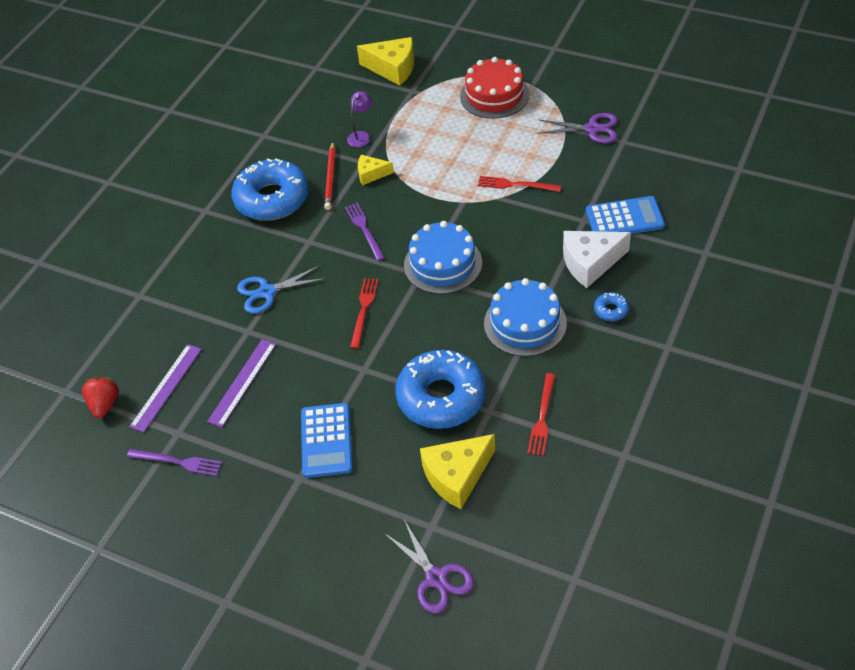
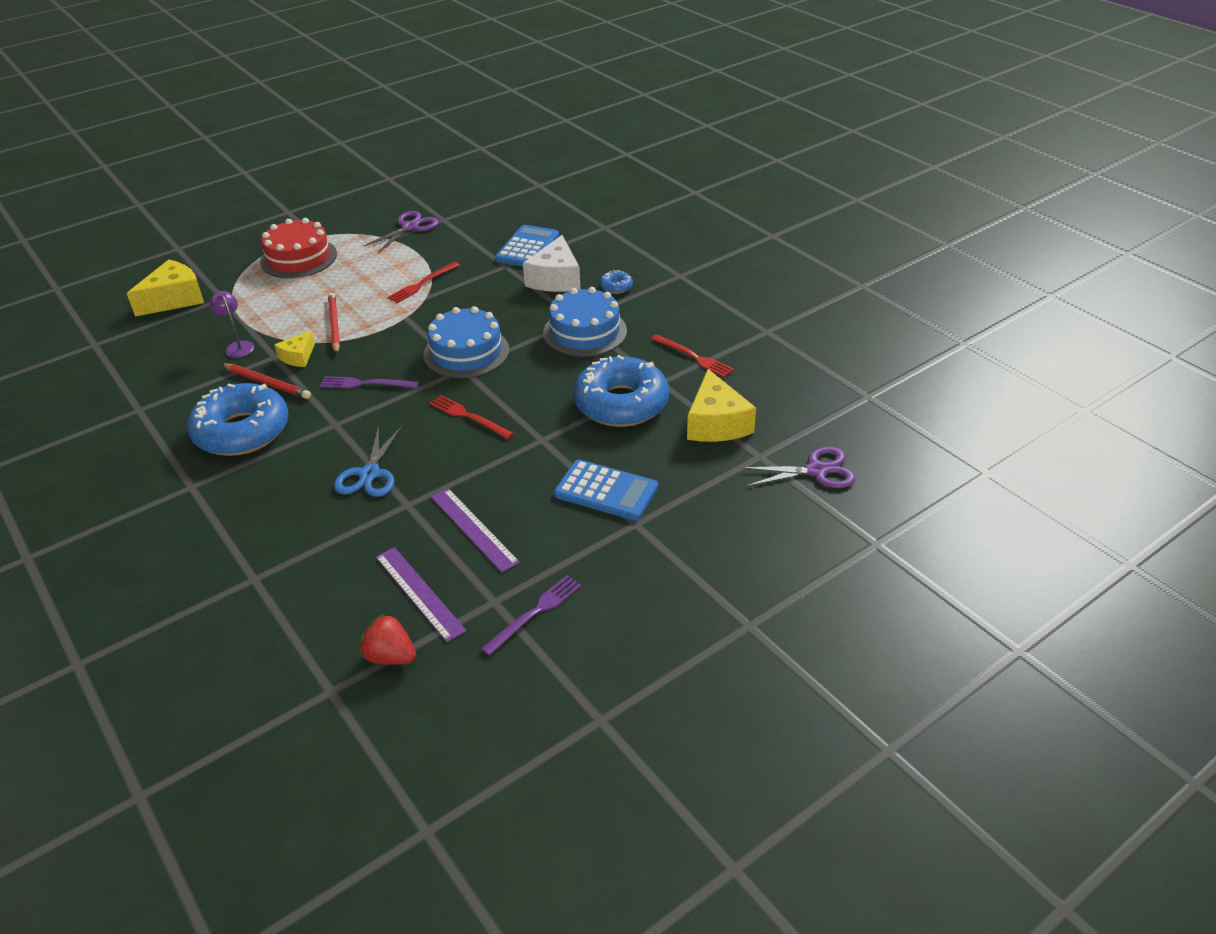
camera: 65 degrees left, 10 degrees down
none -> red pencil [328,293,340,355]

